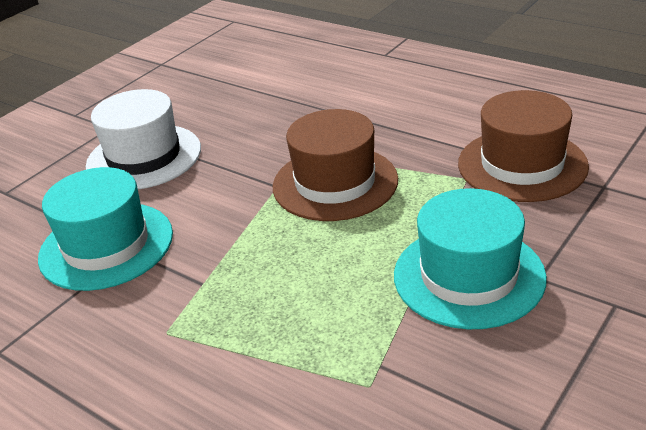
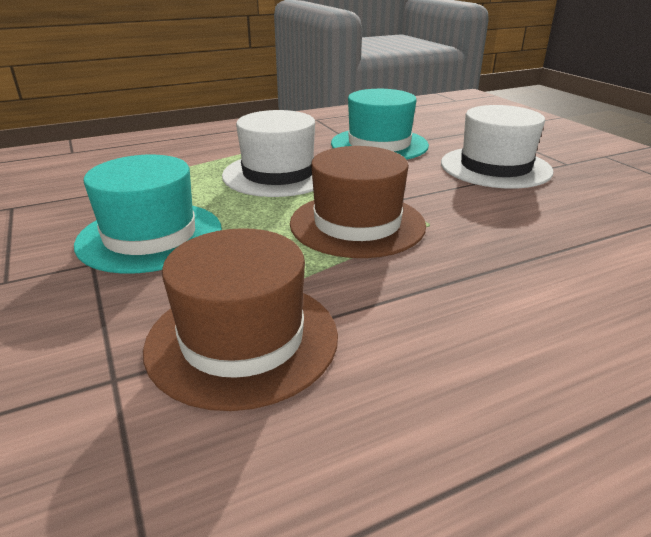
camera: 115 degrees right, 5 degrees down
none -> white hat [222,110,315,197]

